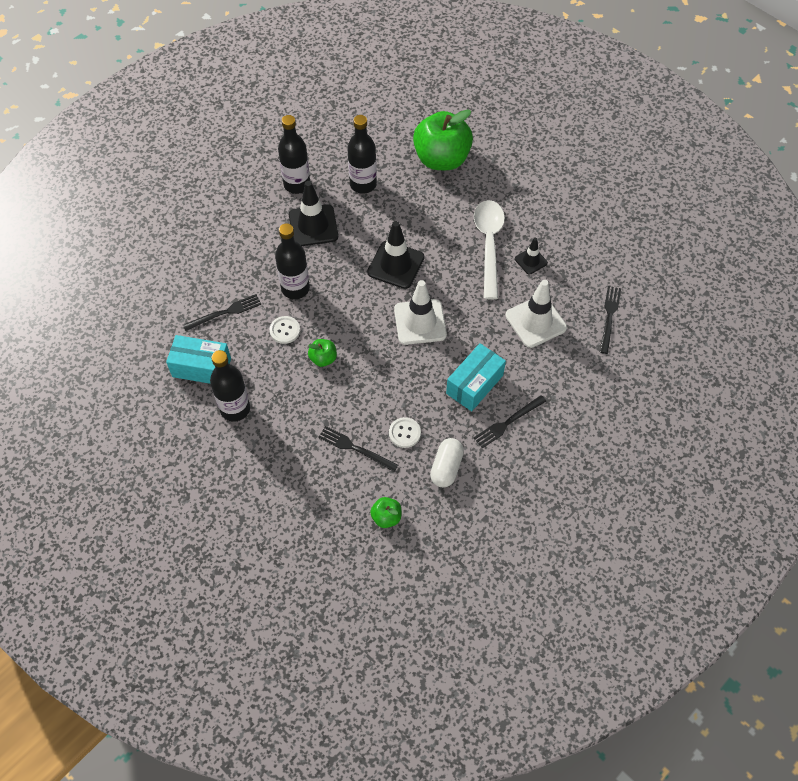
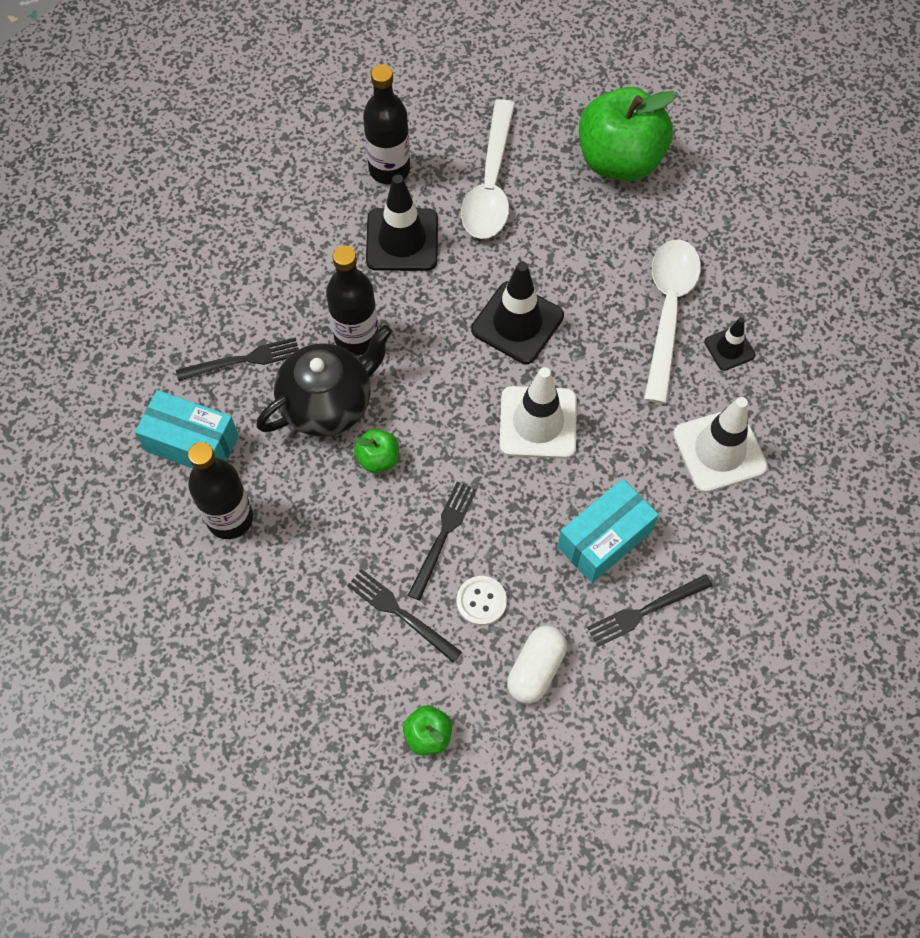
camera: 10 degrees right, 5 degrees up
white button [269,316,300,344] -> black teapot [256,325,392,437]
black bottle [347,115,377,194] -> white spoon [461,99,515,239]
black fork [600,286,621,354] -> black fork moved to [408,482,477,601]

